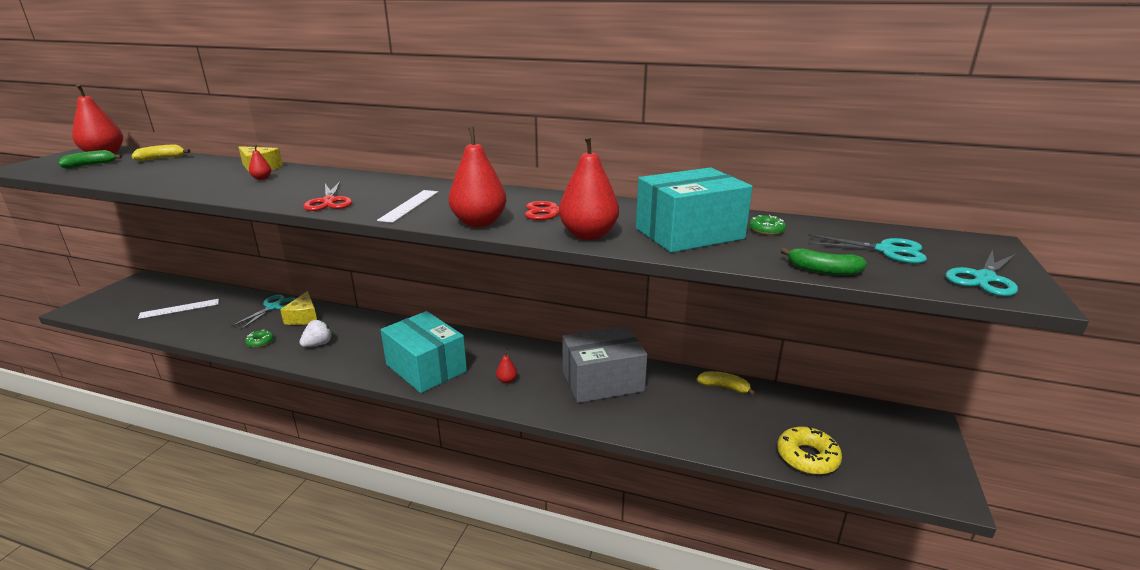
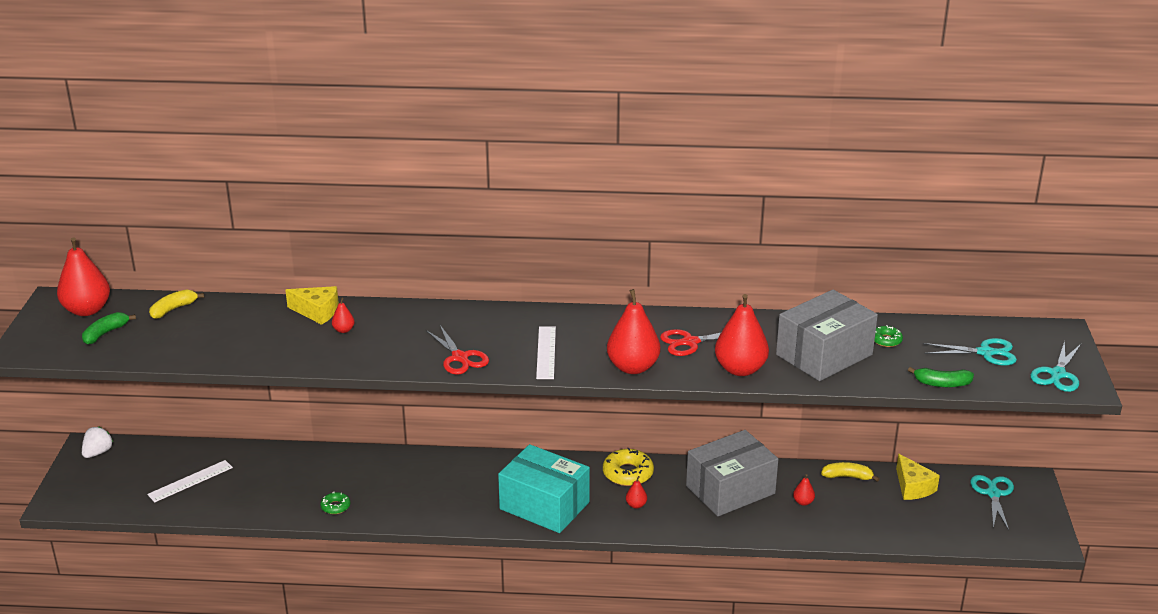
camera: 15 degrees left, 5 degrees up
turquoise scissors [231,295,296,330] -> turquoise scissors moved to [970,475,1014,530]
yellow cheese [280,291,317,325] -> yellow cheese moved to [896,454,940,500]
white strawberry [299,320,332,347] -> white strawberry moved to [82,426,113,458]
turquoise box [636,167,753,253] -> grey box [776,290,878,381]
yellow donut [777,426,842,475] -> yellow donut moved to [603,448,654,486]
none -> red pear [793,474,815,506]

